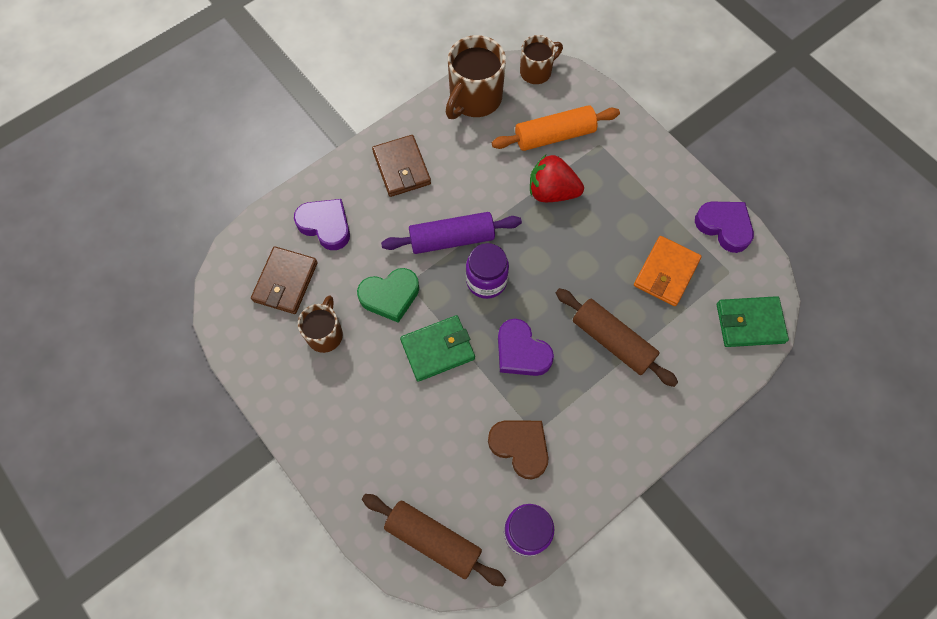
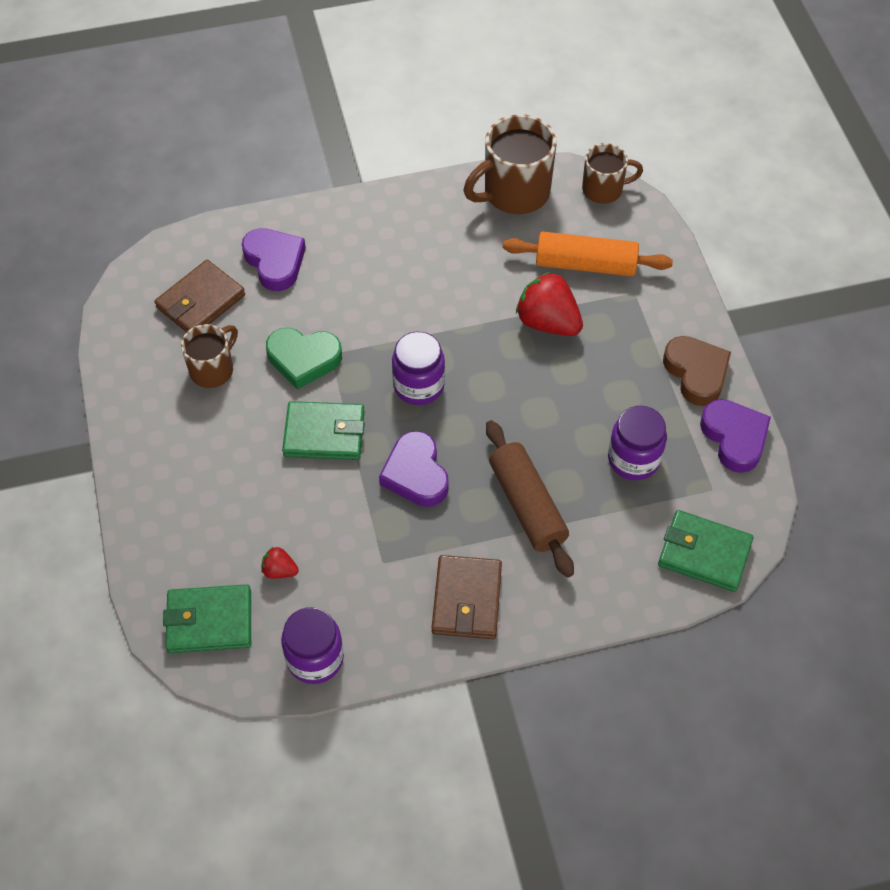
camera: 25 degrees right, 10 degrees down
brown rolling pin [362,494,506,587] -> green wallet [163,584,251,653]
brown wallet [372,135,431,197] -> brown wallet moved to [432,555,502,639]
purple rolling pin [381,212,522,254] -> none
brown heart [488,421,549,480] -> brown heart moved to [663,336,731,406]
orange wallet [634,236,701,306] -> purple jar [608,406,667,480]
none -> red strawberry [261,547,299,578]

